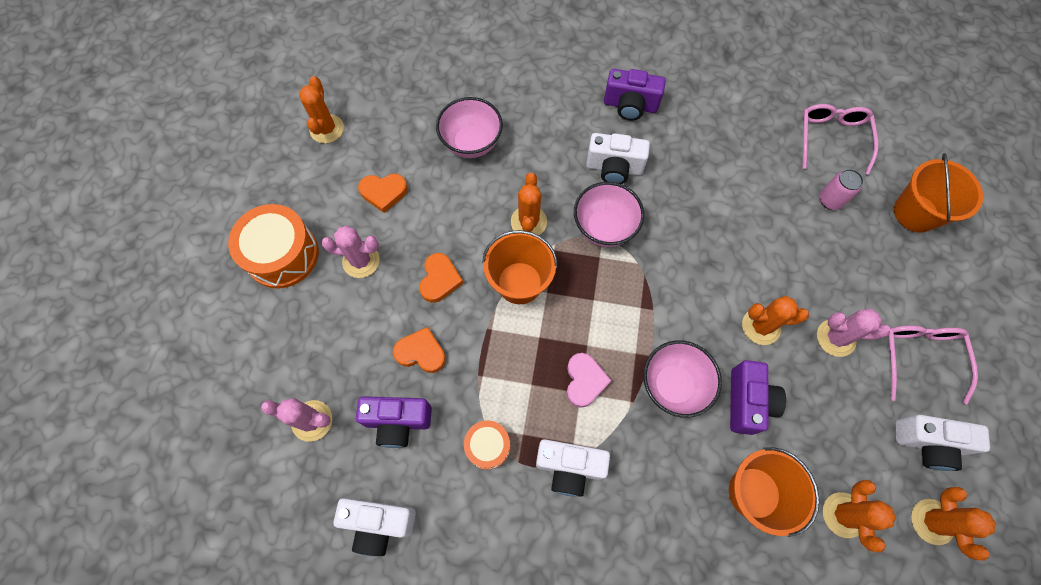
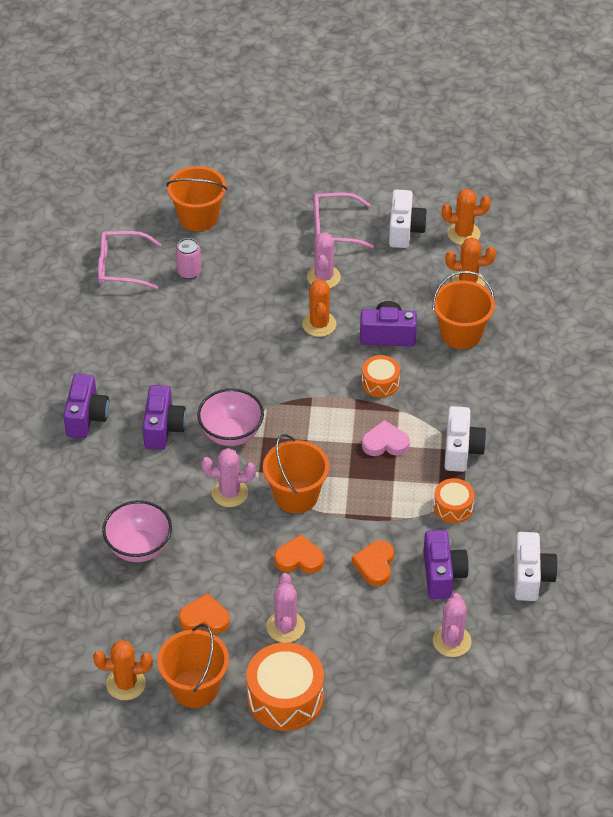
camera: 95 degrees left, 20 degrees down
orange heart [358,174,408,213] -> orange heart turned 75 degrees counterclockwise [179,593,230,634]
orange cactus [511,173,547,235] -> pink cactus [201,448,256,507]
white camera [586,133,650,184] -> purple camera [143,385,186,450]
pink bowl [643,341,722,418] -> orange drum [362,355,400,398]
none -> orange bucket [157,624,229,708]

